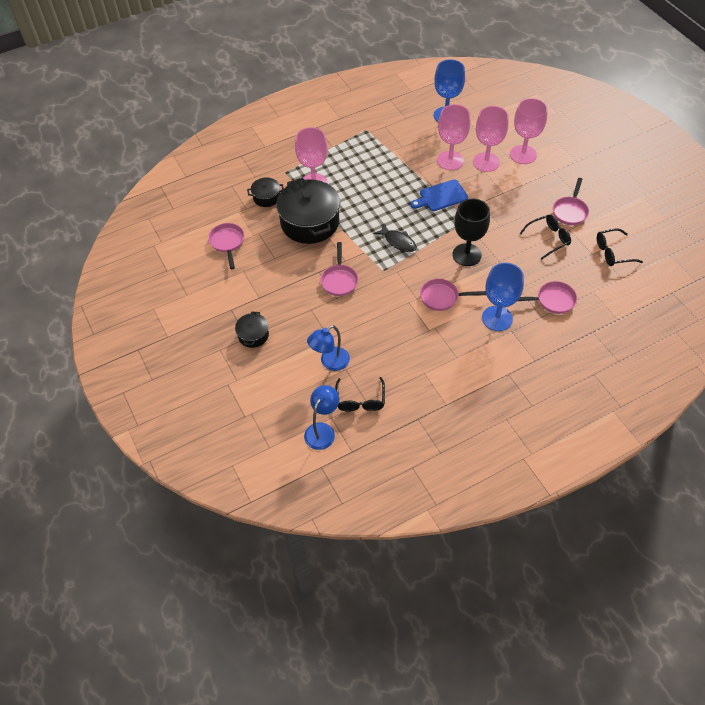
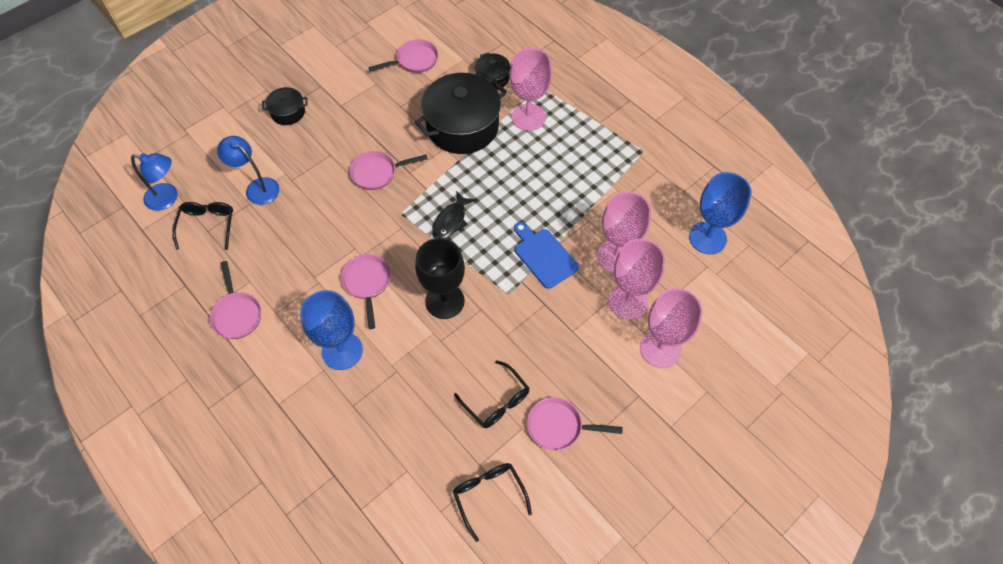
camera: 75 degrees right, 5 degrees up
black glasses [336,377,385,412] -> black glasses turned 105 degrees clockwise [173,202,233,250]
pink pan [518,281,577,314] -> pink pan moved to [209,261,261,339]

